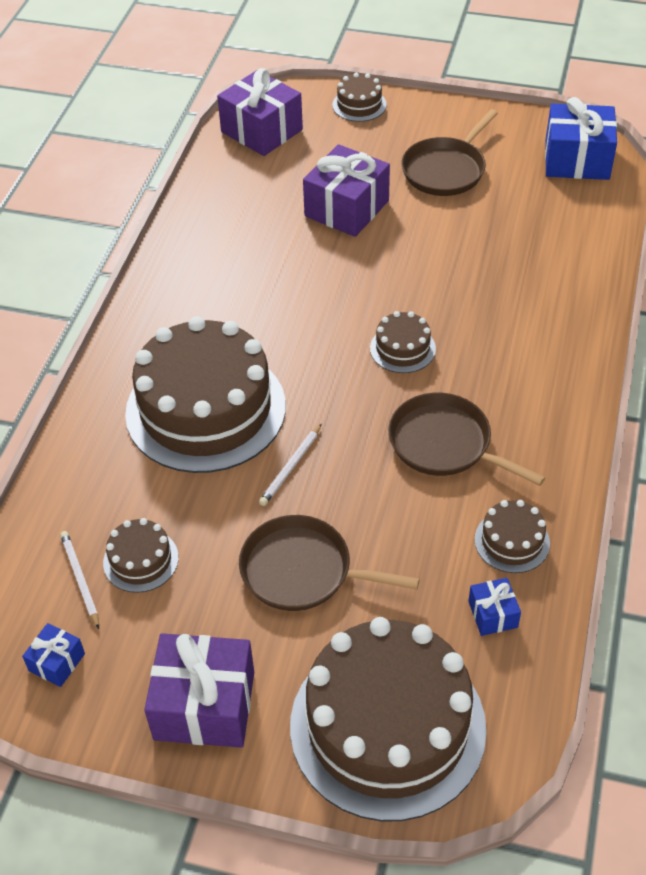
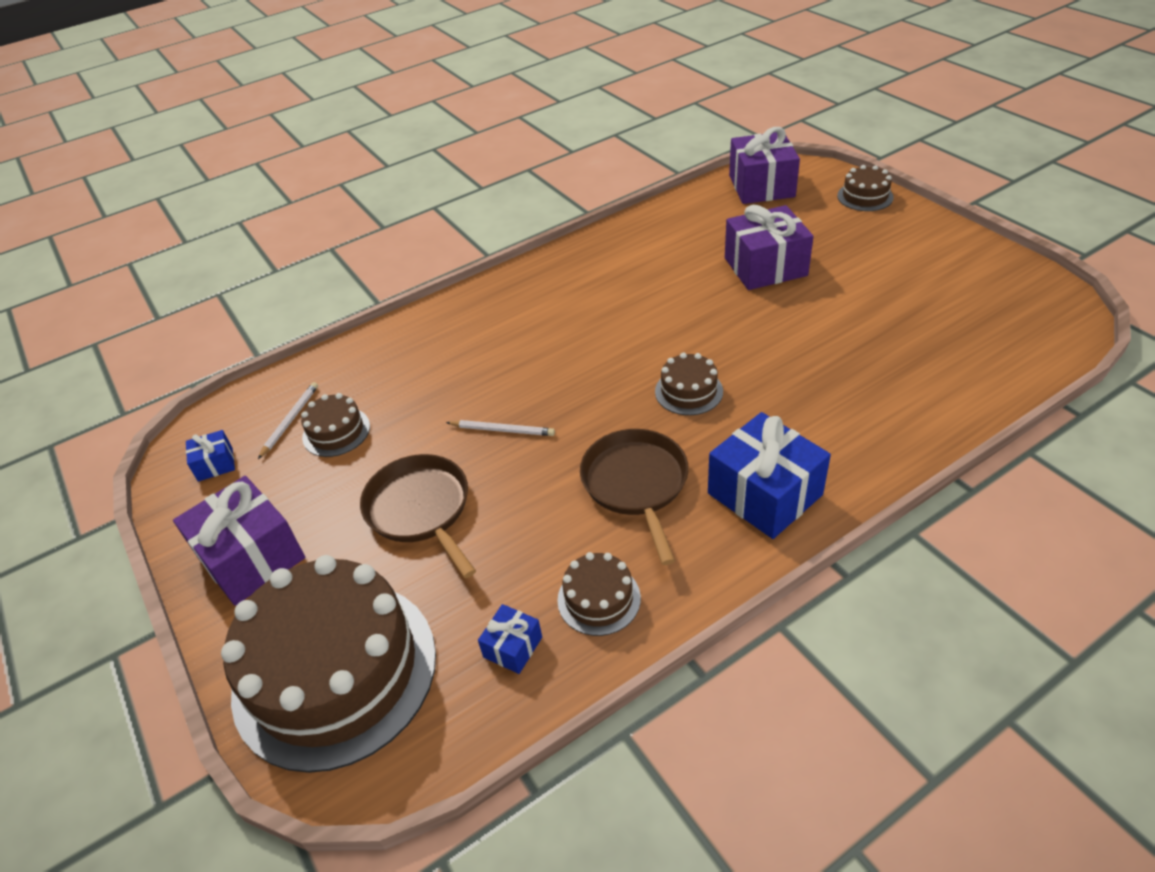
camera: 45 degrees right, 5 degrees down
brown cake [125,317,286,473] -> none
white pencil [259,424,321,506] -> white pencil turned 150 degrees counterclockwise [446,420,555,436]
brown pan [401,109,498,196] -> none
blue gift [545,97,617,180] -> blue gift moved to [708,412,831,539]

